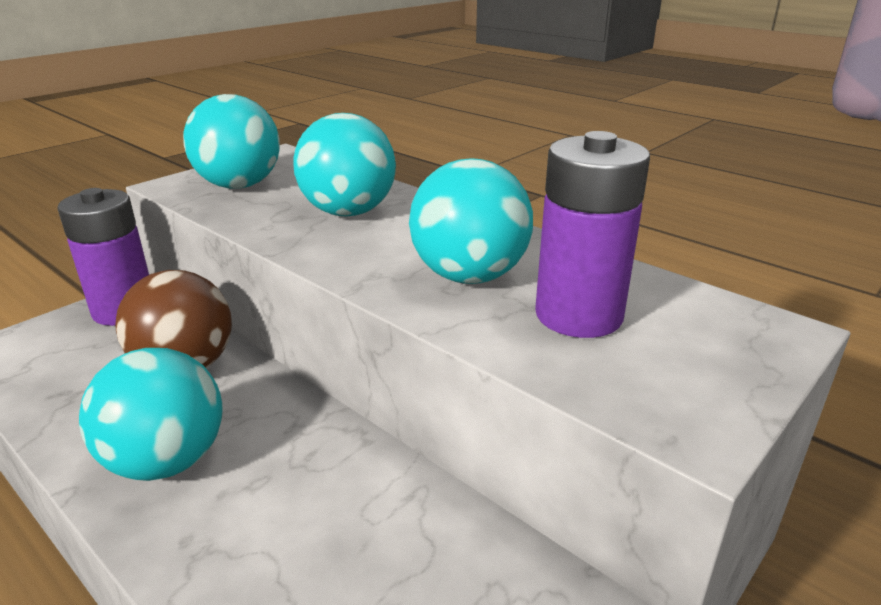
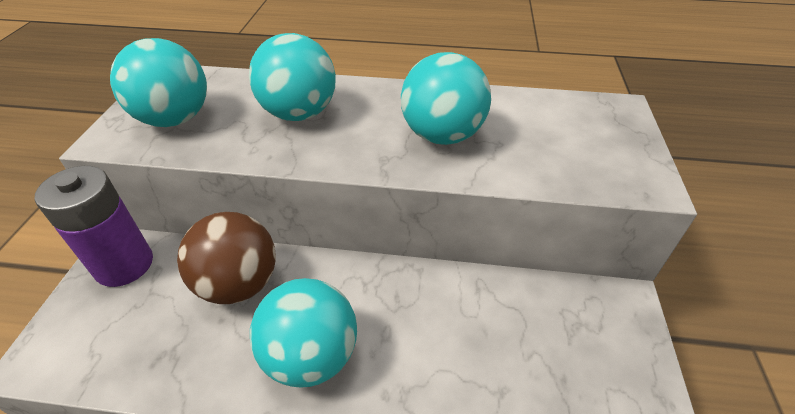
camera: 35 degrees left, 15 degrees up
purple battery [535,131,650,338] -> none

